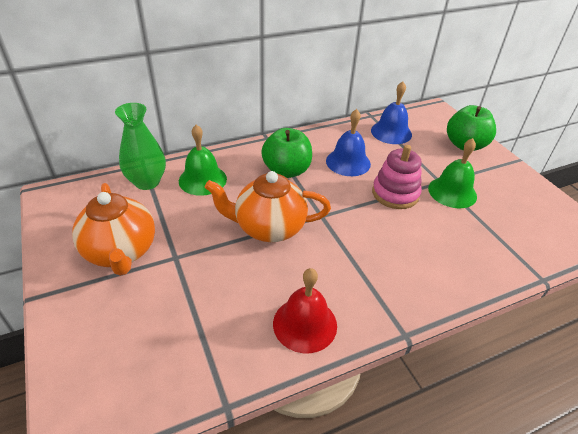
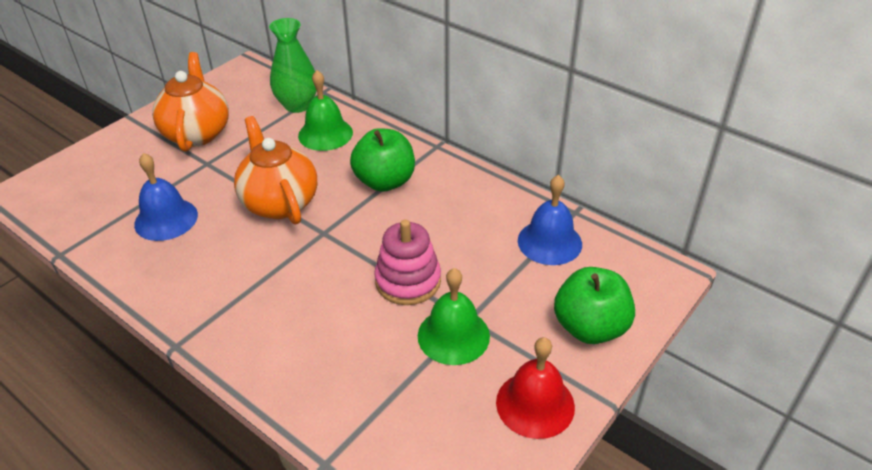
camera: 65 degrees right, 0 degrees up
orange teapot [72,183,155,276] -> orange teapot turned 135 degrees clockwise [152,52,229,152]
red bell [273,268,337,353] -> red bell moved to [496,337,575,439]
blue bell [326,109,371,176] -> blue bell moved to [134,153,198,241]

